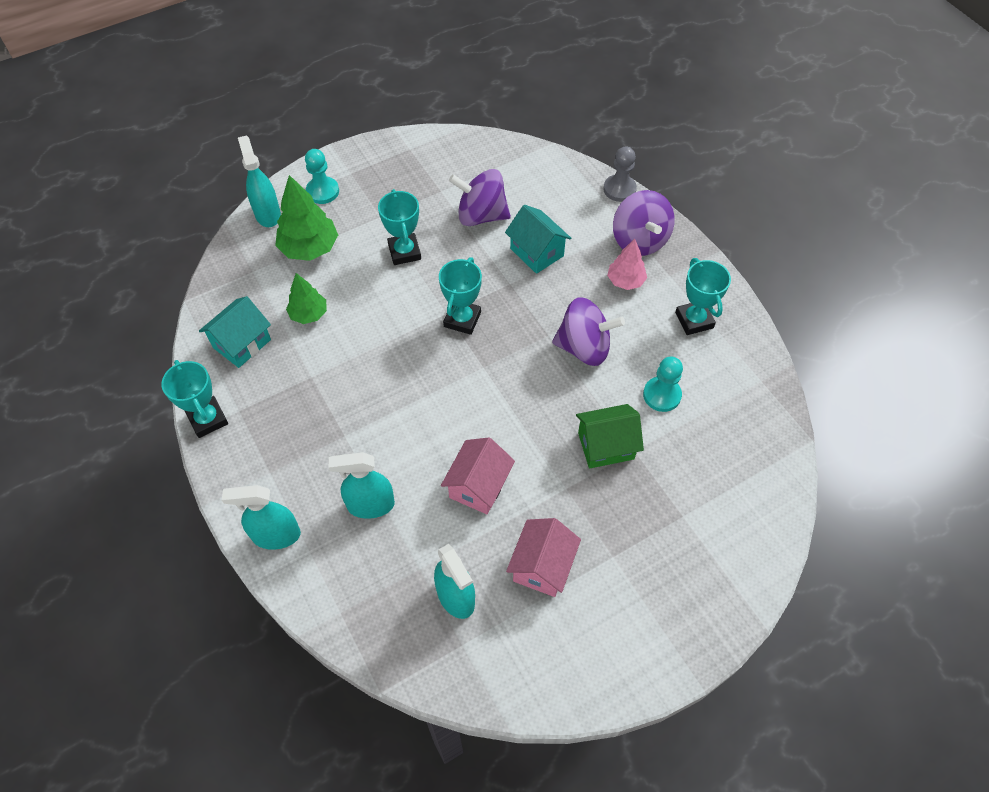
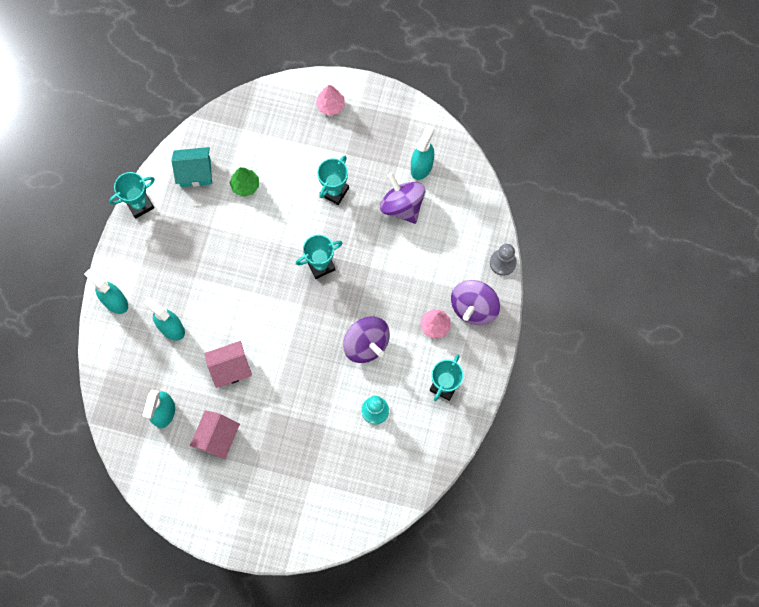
camera: 45 degrees right, 15 degrees up
turquoise trophy [161,360,228,438] -> turquoise trophy turned 45 degrees clockwise [109,172,155,219]
turquoise spray bottle [238,135,281,227] -> turquoise spray bottle moved to [411,125,435,180]
green tree [275,175,338,261] -> none
turquoise pawn [305,149,339,204] -> pink tree [316,85,345,116]
turquoise house [505,205,571,274] -> none
pink house [506,518,581,597] -> pink house turned 45 degrees counterclockwise [190,410,240,460]
green house [576,404,644,469] -> none

